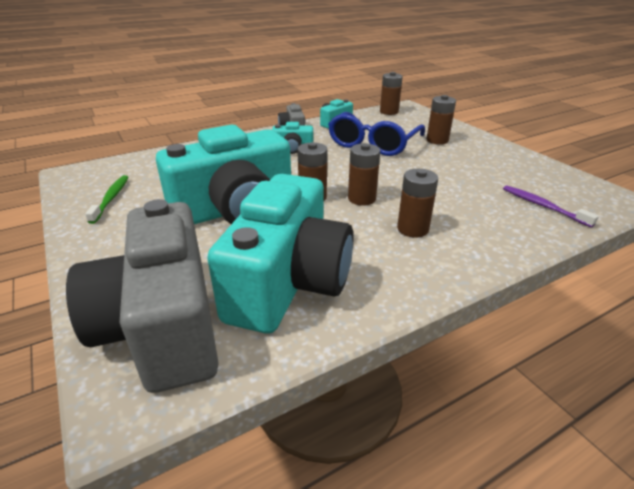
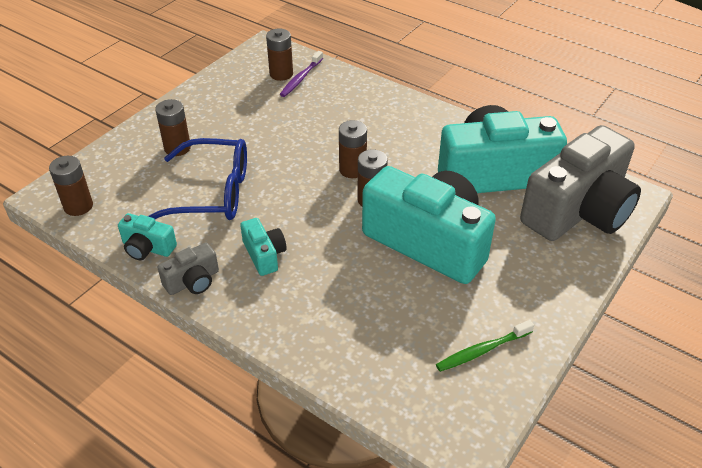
camera: 115 degrees left, 10 degrees up
brown battery [397,169,438,238] -> brown battery moved to [266,29,293,81]

